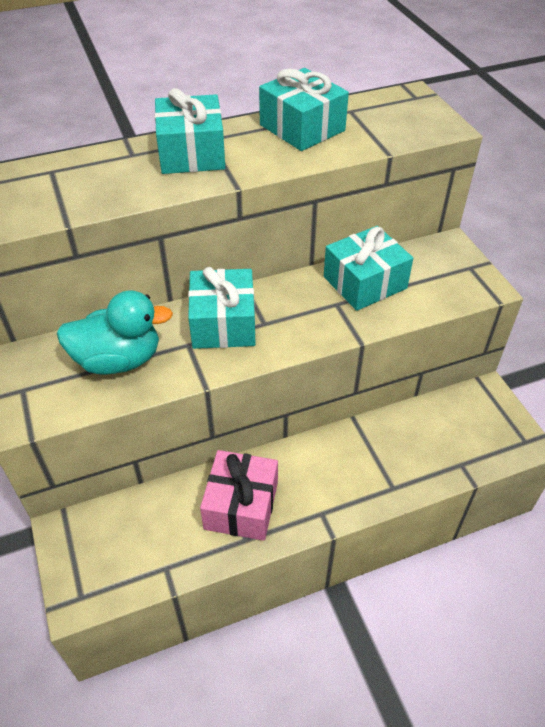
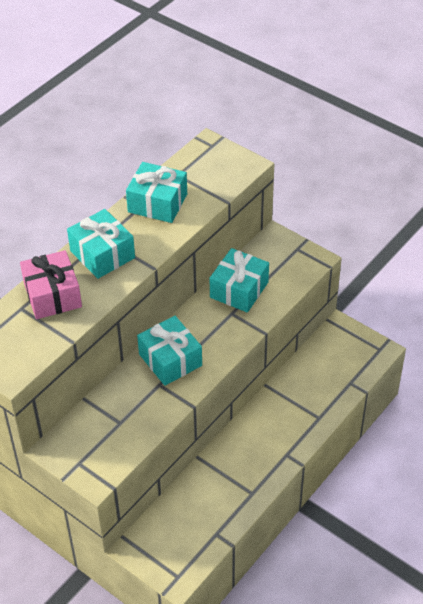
camera: 30 degrees left, 0 degrees up
turquoise duck [57,290,173,375] -> none
pink gift [200,450,278,541] -> pink gift moved to [20,250,82,319]

